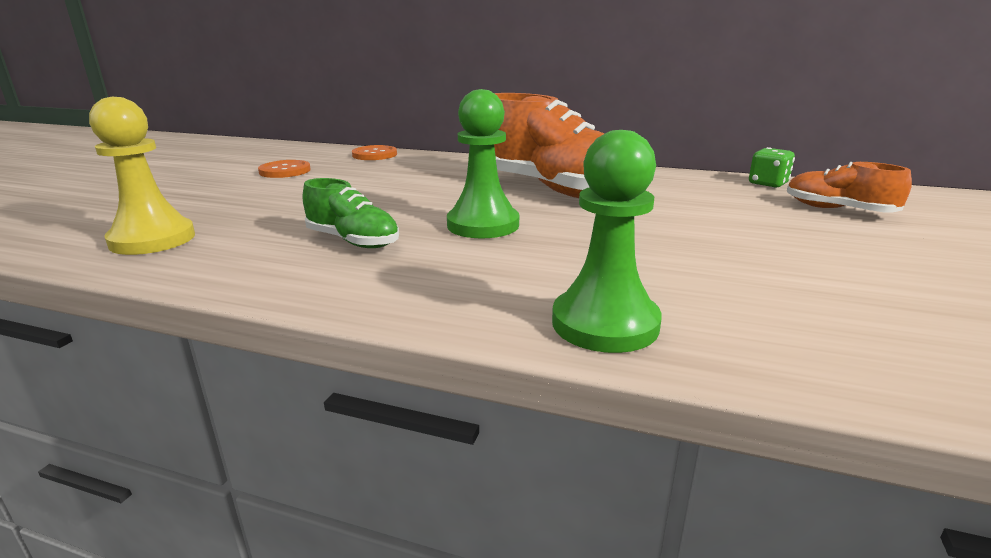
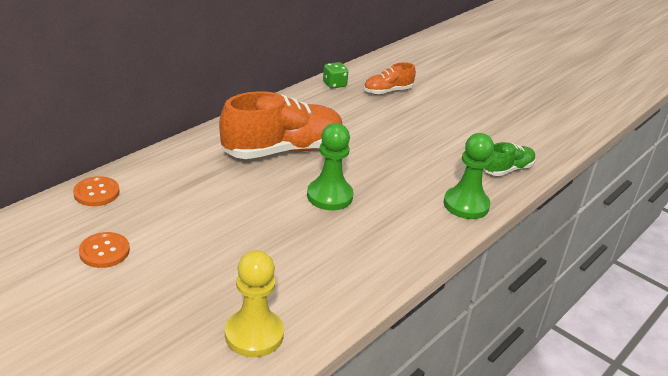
camera: 70 degrees left, 10 degrees up
green shoe [303,178,399,248] -> green shoe moved to [484,142,536,176]

